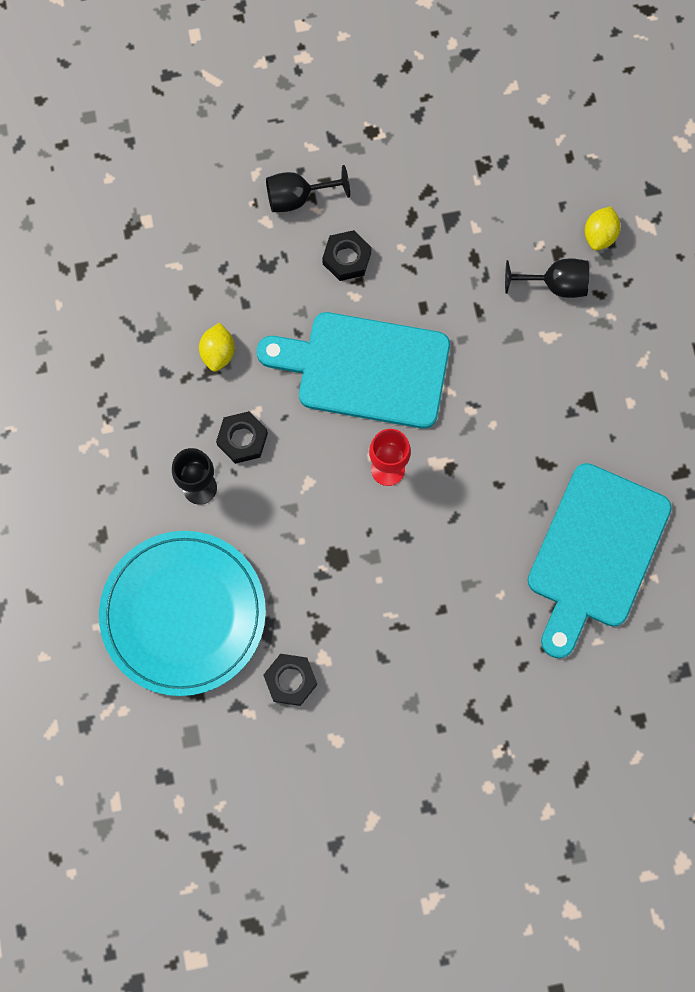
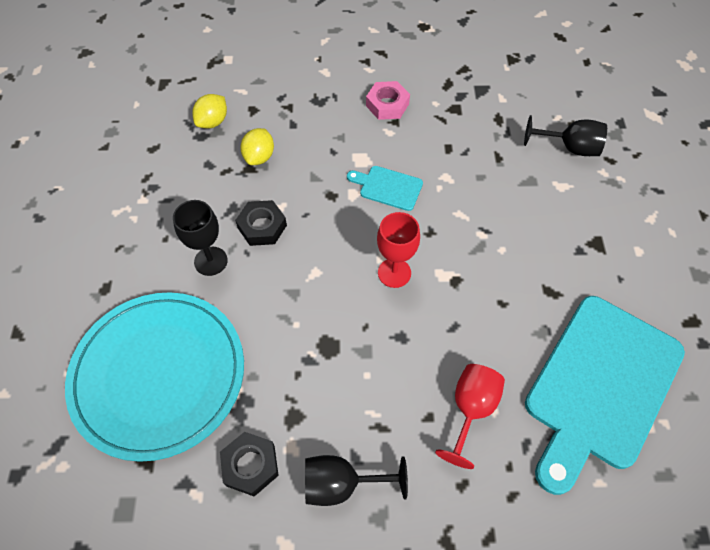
camera: 10 degrees right, 15 degrees down
turquoise cutting board [257,312,450,429] -> turquoise cutting board [347,166,423,211], size x0.43
black goblet [266,165,350,212] -> black goblet moved to [305,455,408,506]
black nut [322,230,371,281] -> pink nut [366,81,410,120]
yellow lemon [585,206,621,251] -> yellow lemon moved to [192,94,227,129]
none -> red goblet [435,364,505,469]

